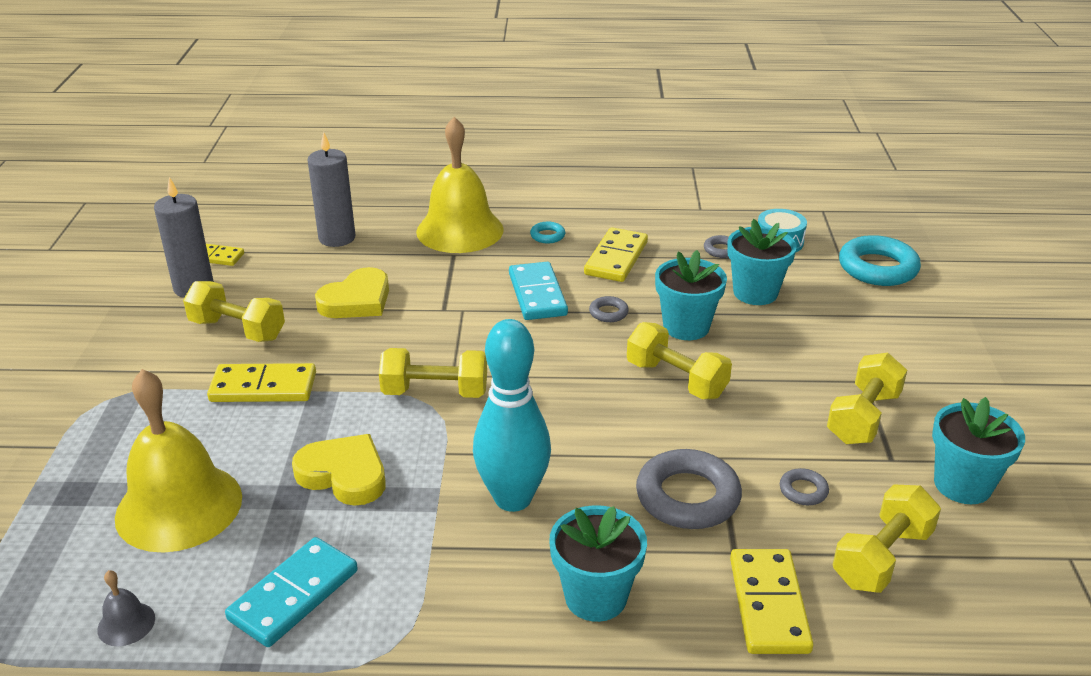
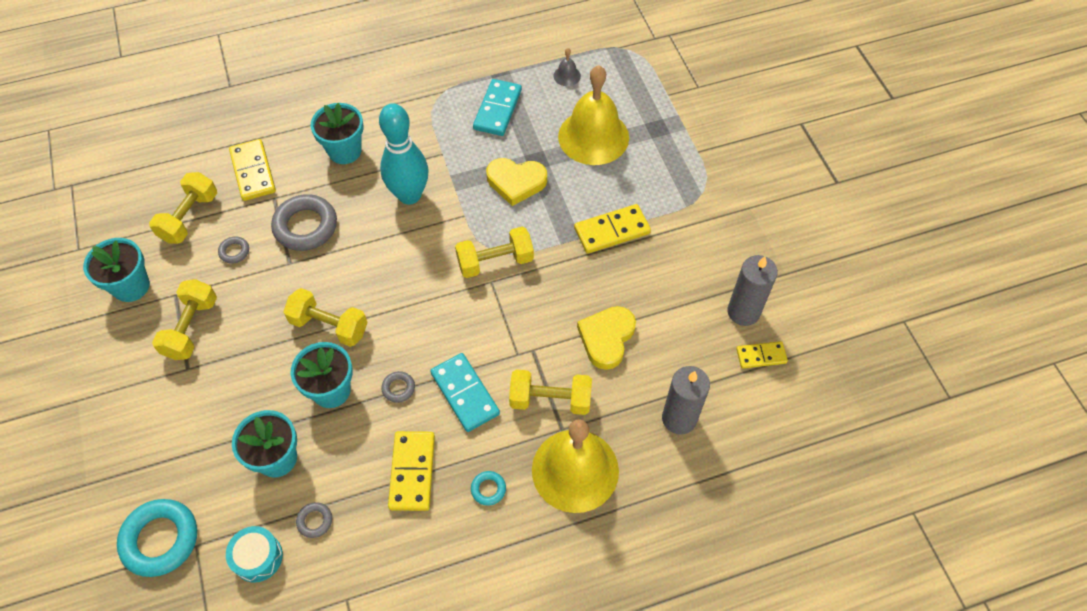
camera: 160 degrees right, 25 degrees up
yellow dumbbell [183,281,285,342] -> yellow dumbbell moved to [509,369,592,415]

